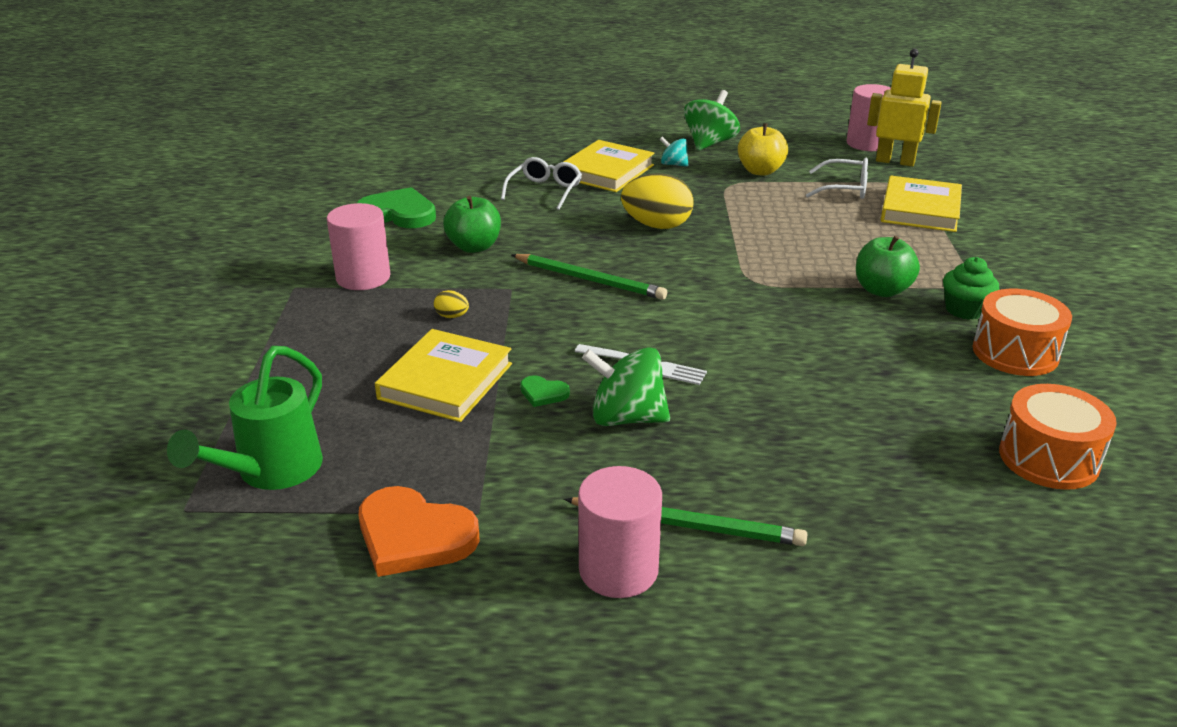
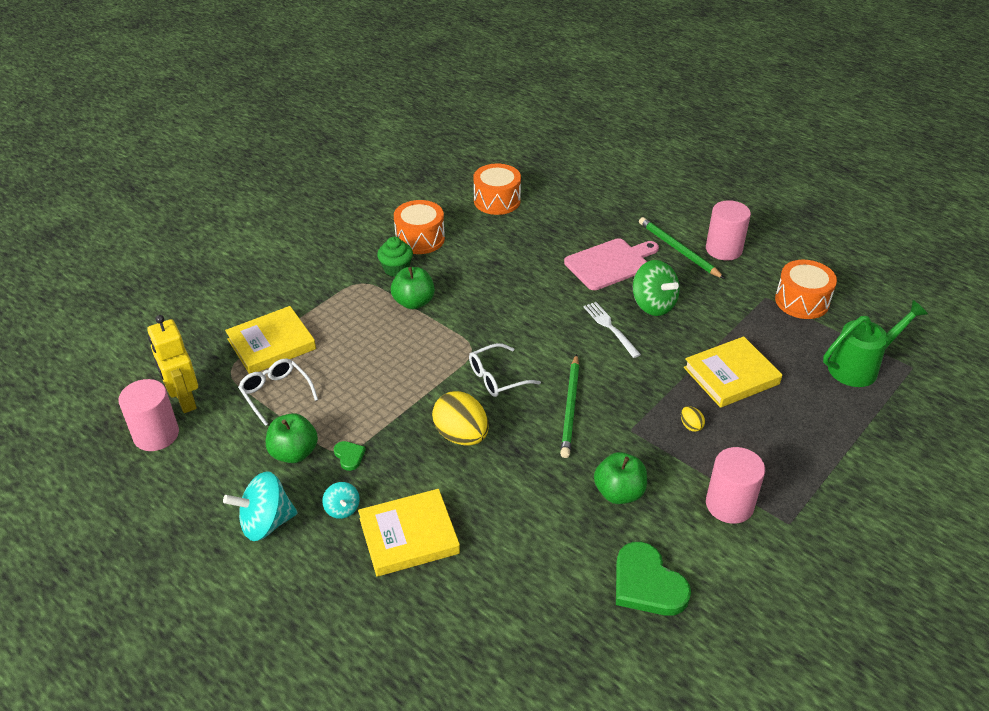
camera: 140 degrees left, 10 degrees up
orange heart [359,486,480,577] -> orange drum [775,260,837,319]
white glasses [501,157,582,210] -> white glasses moved to [469,343,541,397]
green pencil [512,254,667,300] -> green pencil turned 150 degrees counterclockwise [560,354,580,458]
green heart [520,375,570,407] -> green heart moved to [334,441,366,471]
green spinning top [684,90,740,151] -> turquoise spinning top [223,471,297,541]
yellow apple [738,123,788,176] -> green apple [266,413,318,463]
none -> pink cutting board [564,238,659,290]

